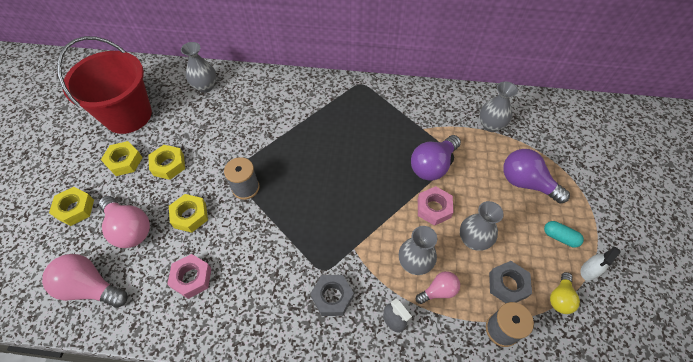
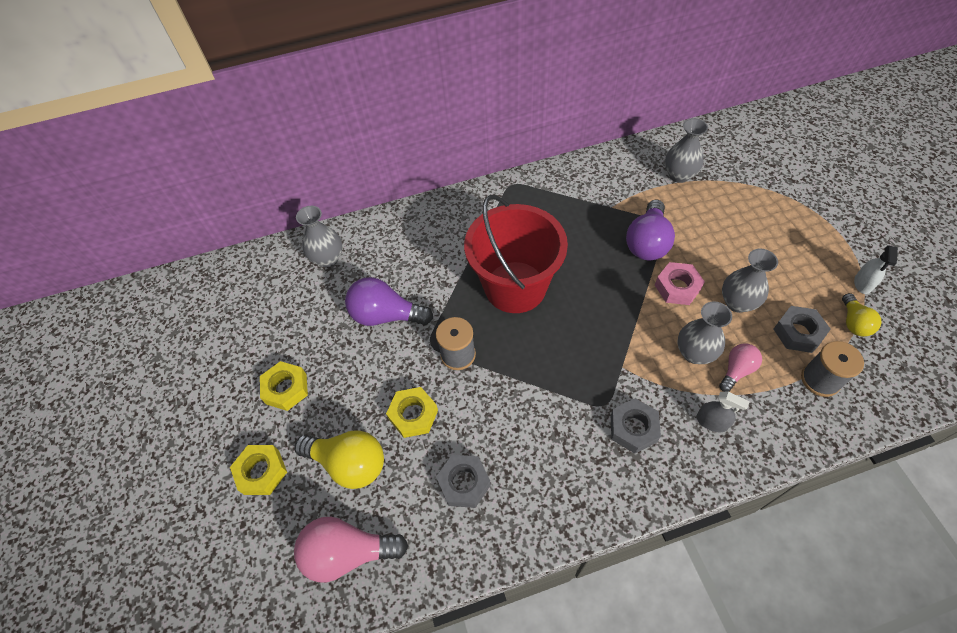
camera: 20 degrees left, 0 degrees up
red bucket [57,36,152,134] -> red bucket moved to [464,195,568,313]
pink light bulb [99,196,150,248] -> yellow light bulb [294,430,384,489]
yellow nut [148,145,185,180] -> none
pink nut [167,254,212,299] -> grey nut [436,455,491,508]
purple light bulb [503,149,570,204] -> purple light bulb moved to [345,277,433,326]
turquoise capsule [544,221,584,247] -> none

